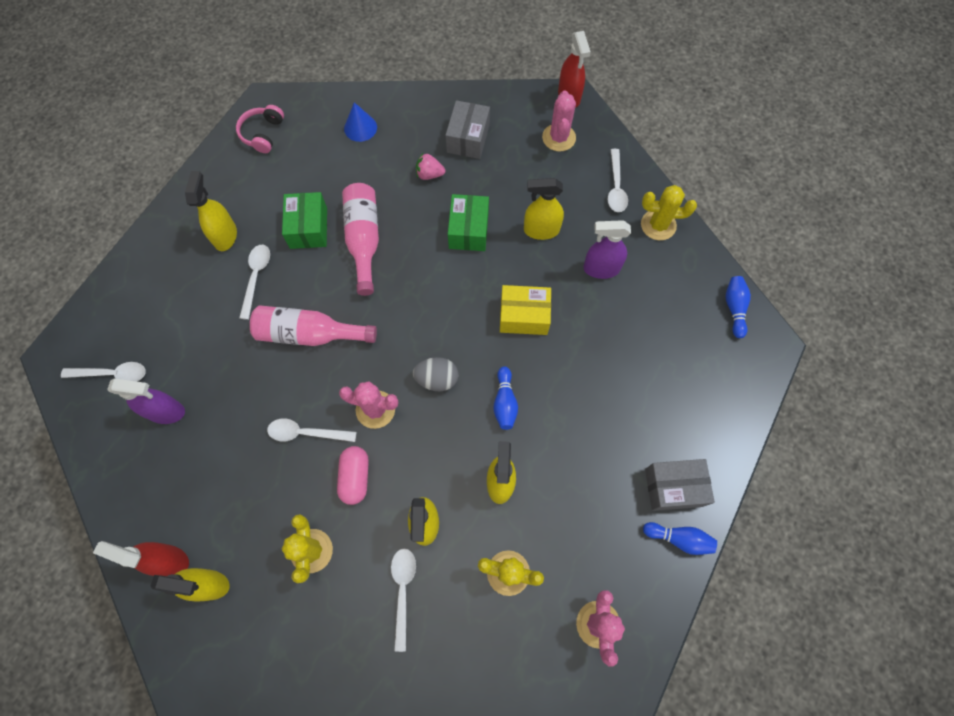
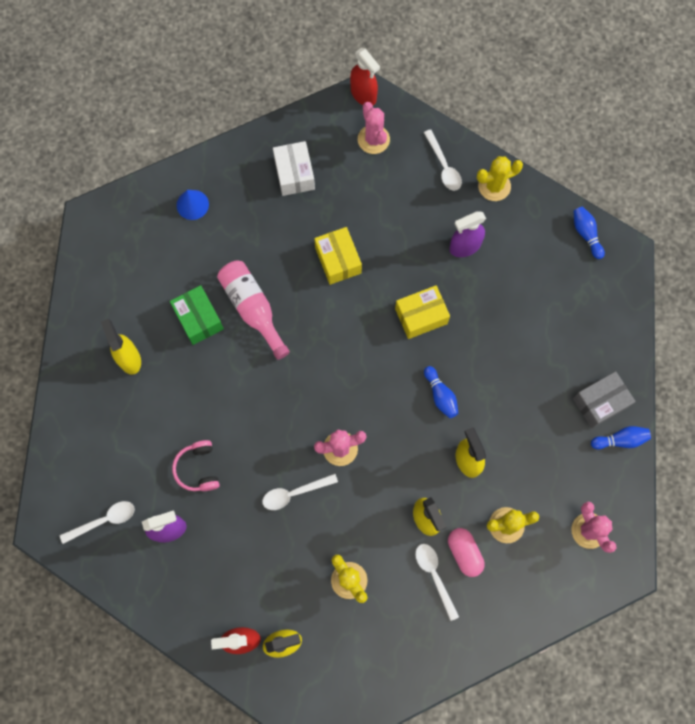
camera: 25 degrees left, 5 degrees up
pink headphones [236,105,284,153] -> pink headphones moved to [172,440,220,491]
white spoon [239,245,270,320] -> none
pink bottle [250,306,377,346] -> none
pink capsule [337,446,369,505] -> pink capsule moved to [448,528,485,577]
grey egg [413,357,458,391] -> none
pink strawberry [416,153,445,180] -> none
grey box [445,100,490,159] -> white box [273,141,315,196]
green box [448,194,489,251] -> yellow box [314,227,362,285]
yellow spray bottle [524,178,564,240] -> none

